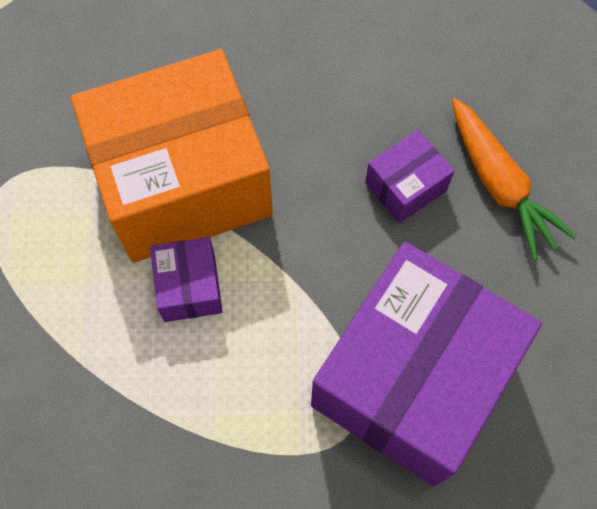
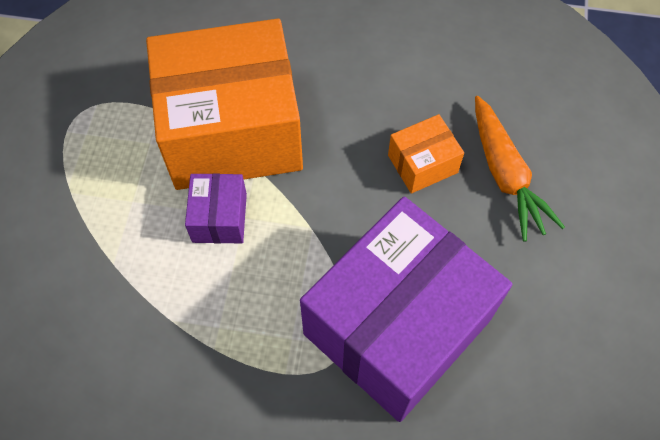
camera: 10 degrees right, 5 degrees down
purple box [365,130,454,223] -> orange box [388,114,464,194]

